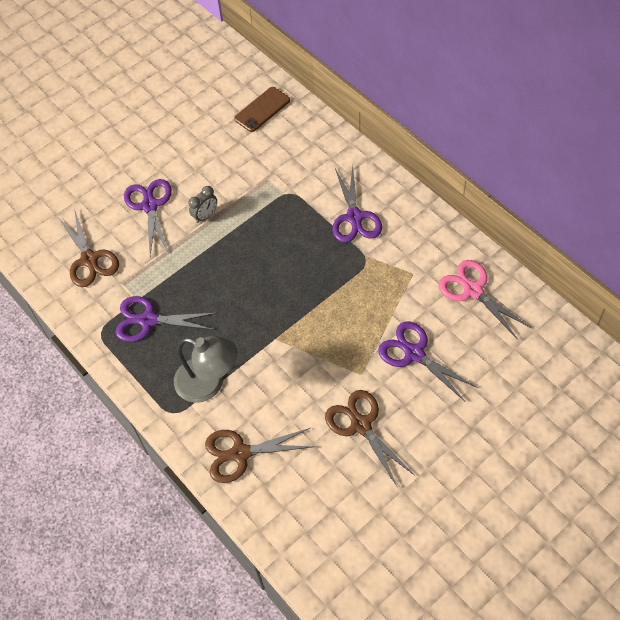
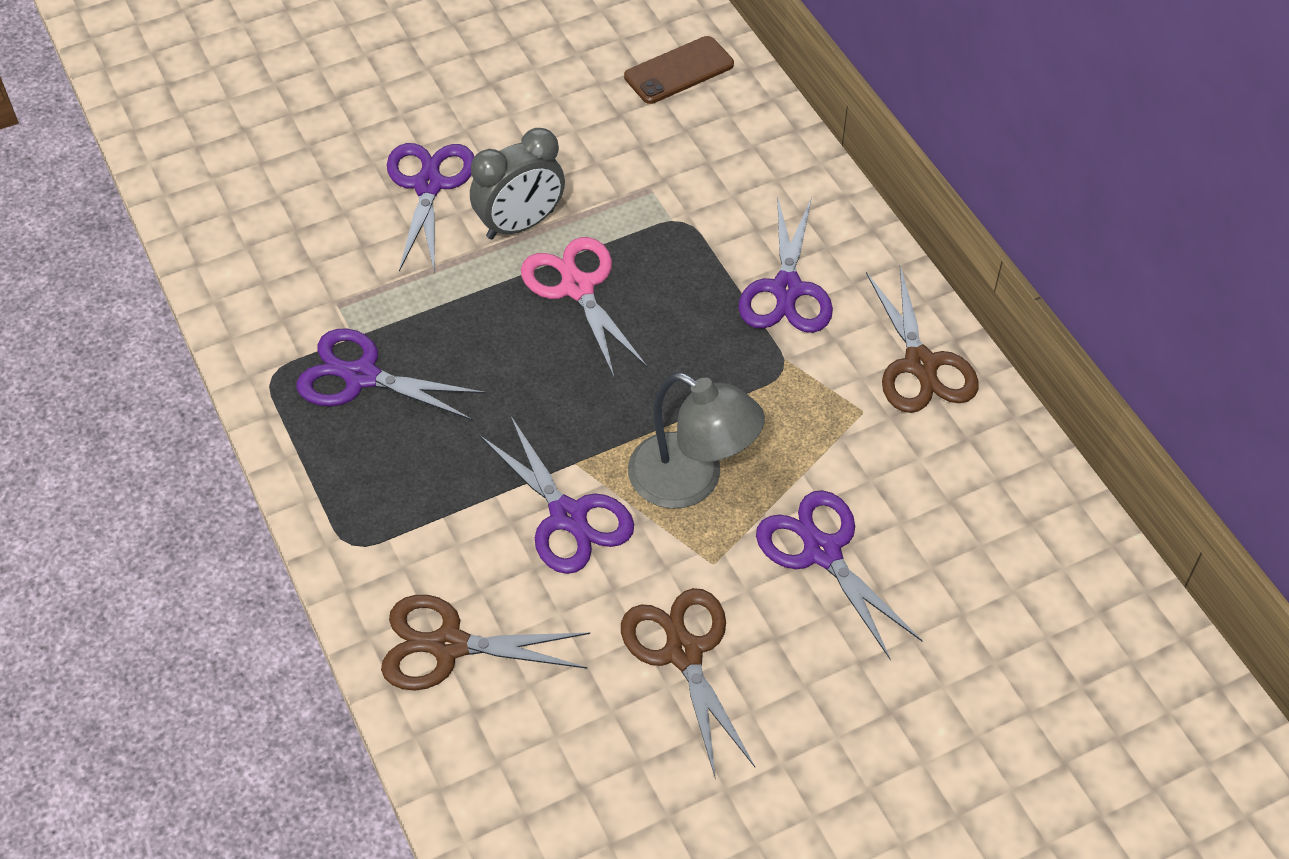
camera: 10 degrees right, 5 degrees down
brown scissors [58,209,119,287] -> brown scissors moved to [866,266,979,413]
grey lamp [174,336,238,403] -> grey lamp moved to [628,372,765,509]
grey clock [189,186,217,223] -> grey clock [470,128,565,239], size x1.68
pink scissors [439,260,531,340] -> pink scissors moved to [521,237,647,377]
none -> purple scissors [479,417,634,574]

